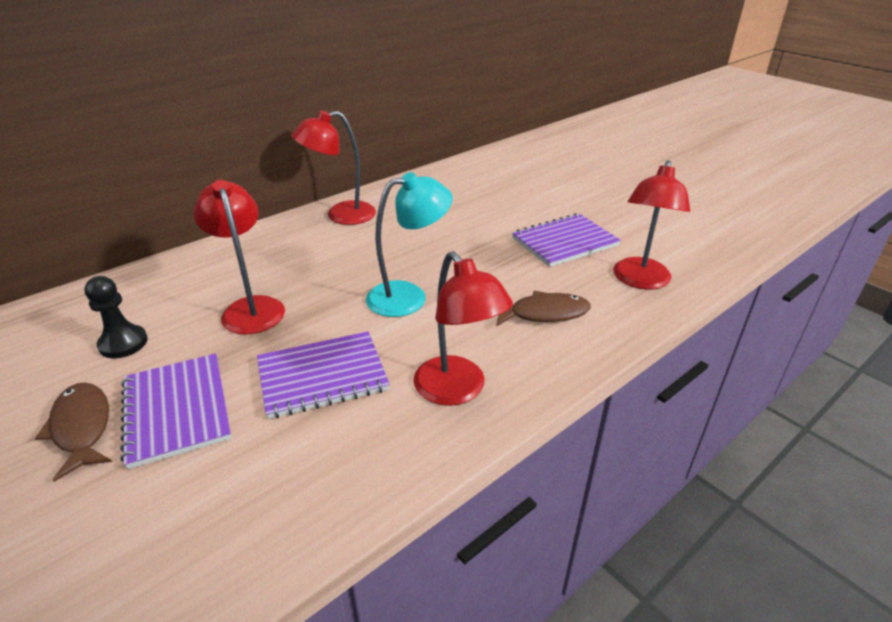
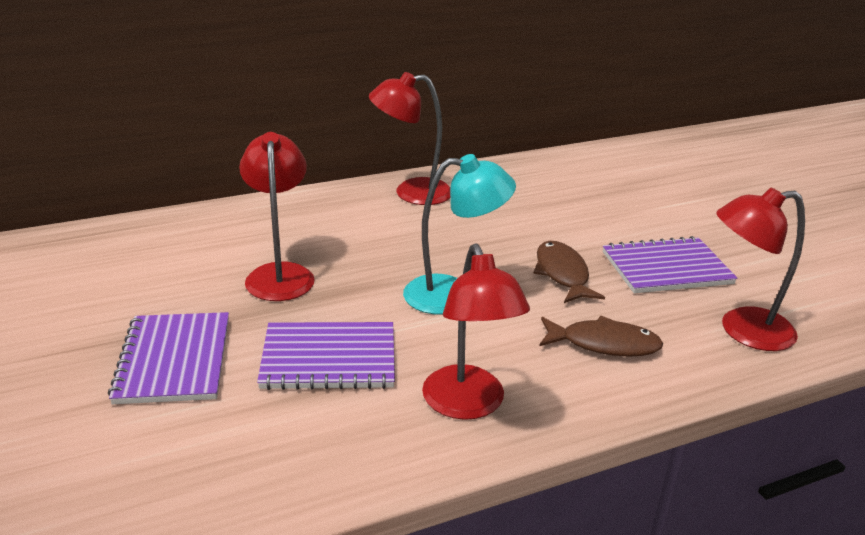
camera: 15 degrees right, 5 degrees down
brown fish [35,382,112,482] -> brown fish moved to [533,241,605,303]
black pawn [84,276,148,358] -> none
red lamp [613,160,690,290] -> red lamp turned 45 degrees clockwise [716,187,805,351]

